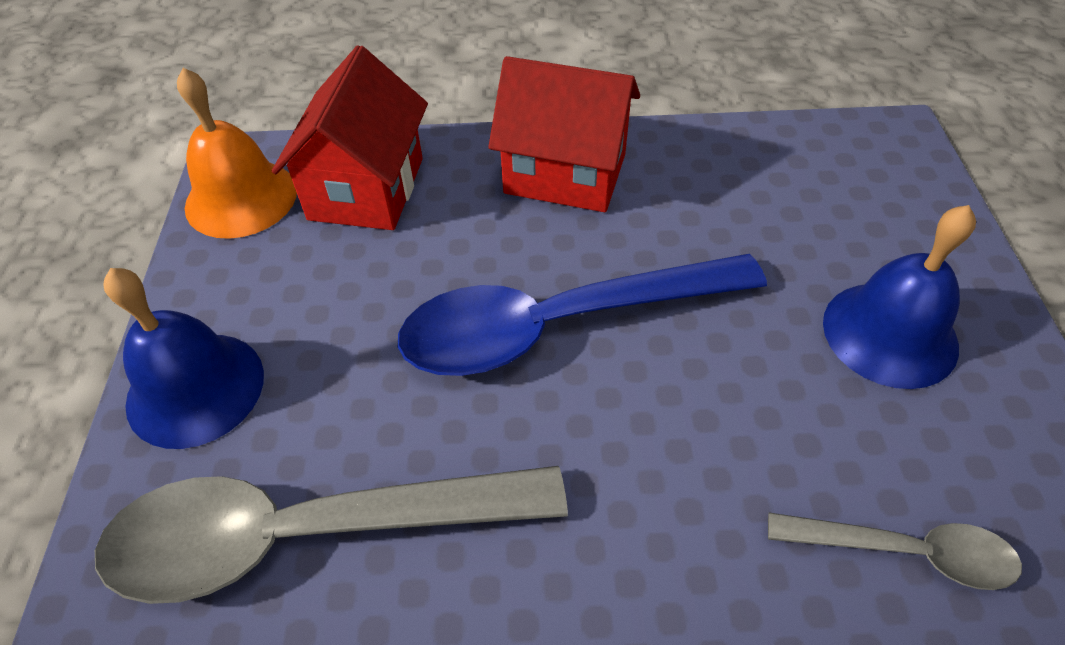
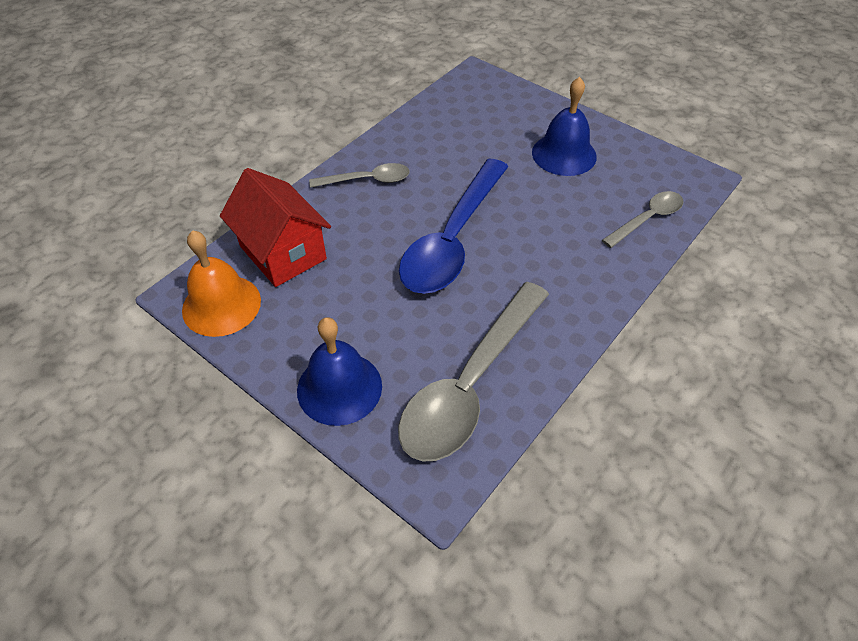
camera: 50 degrees left, 0 degrees up
red house [488,56,640,212] -> grey spoon [309,163,410,188]

